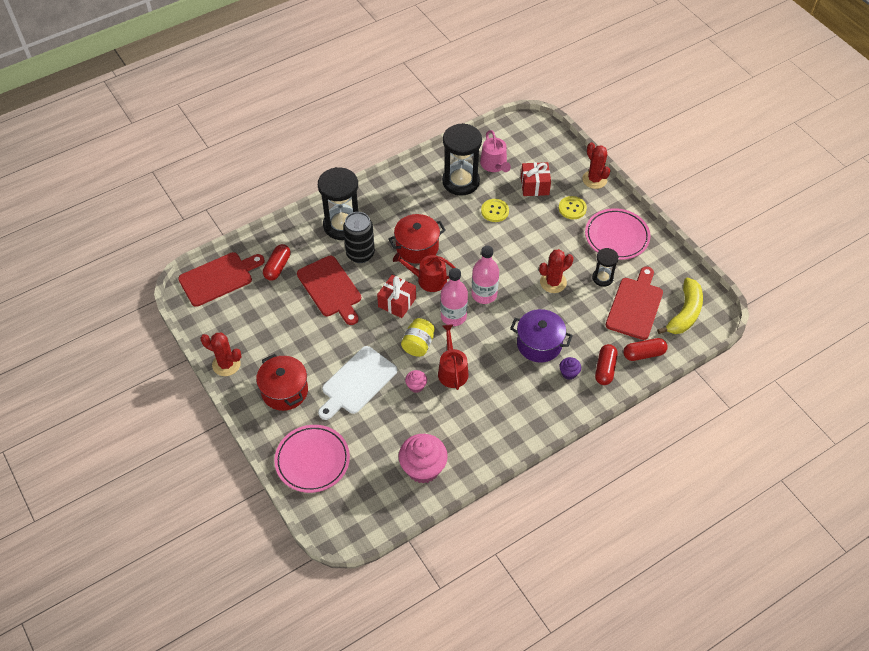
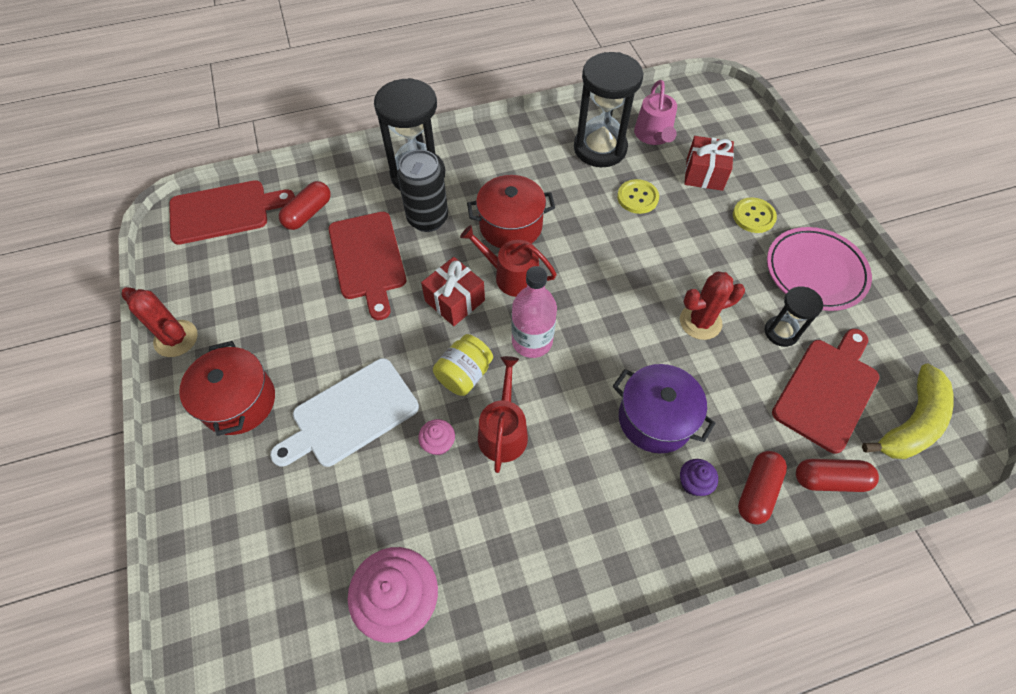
camera: 15 degrees right, 5 degrees up
pink plate [274,425,350,493] -> none
pink bottle [471,246,499,304] -> none
red cactus [582,142,611,189] -> none

